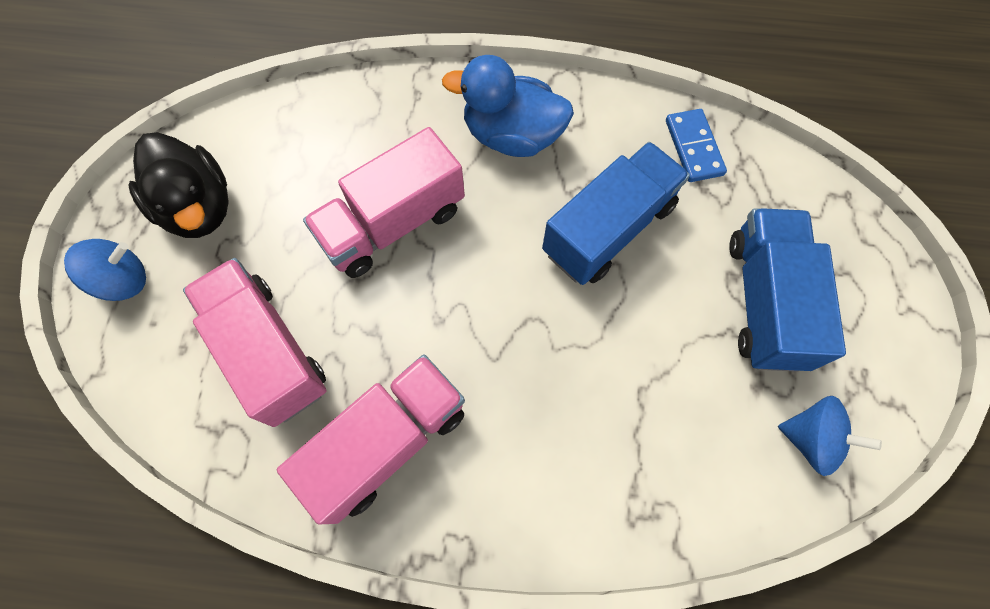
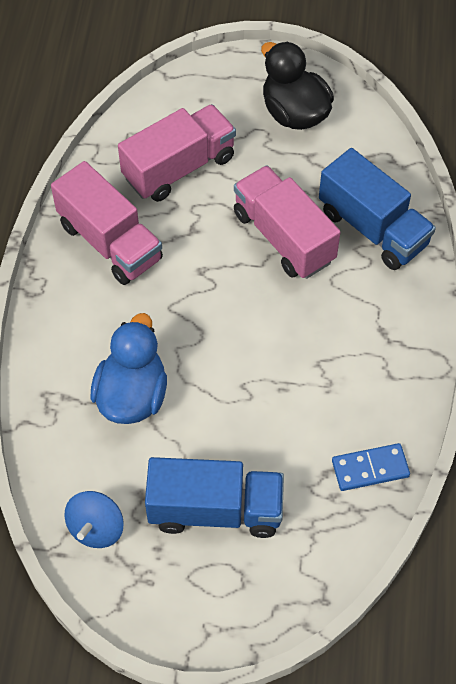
camera: 90 degrees right, 10 degrees down
blue spinning top [64,239,146,301] -> none
black duck [128,132,229,238] -> black duck turned 90 degrees clockwise [261,41,334,130]
blue duck [442,55,574,157] -> blue duck moved to [91,313,167,424]
blue truck [542,142,690,285] -> blue truck moved to [319,148,436,270]

